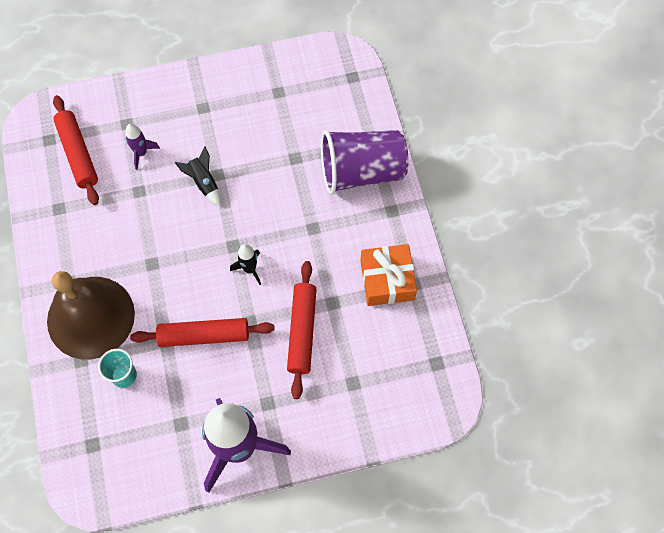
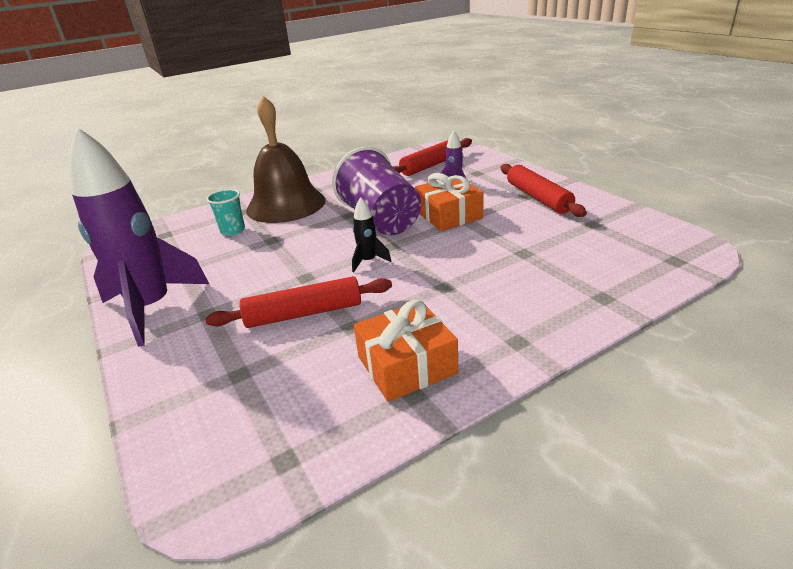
camera: 75 degrees right, 35 degrees down
red rolling pin [130,318,275,347] -> red rolling pin moved to [501,164,587,217]
black rocket [175,146,221,207] -> orange gift [415,173,484,231]
purple cup [321,130,409,195] -> purple cup moved to [332,147,421,235]

